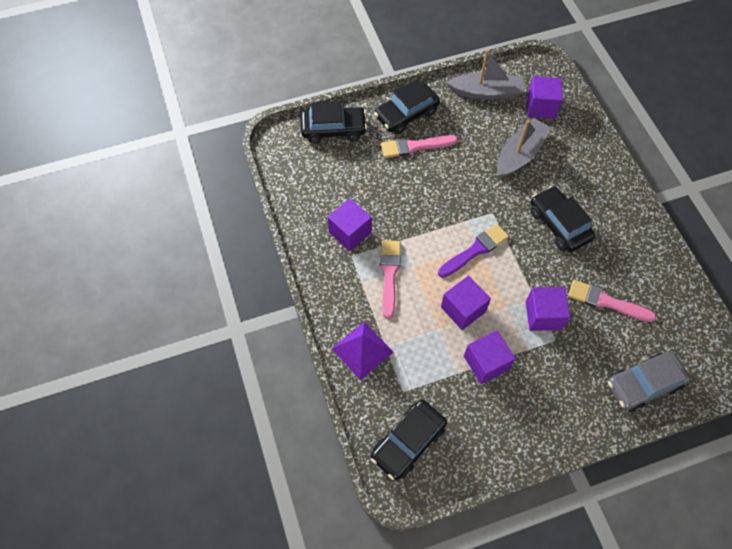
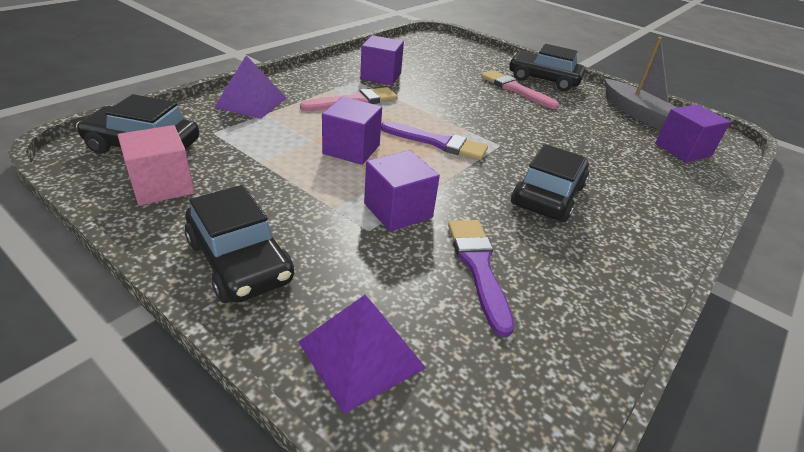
camera: 55 degrees right, 25 degrees down
black car [300,101,367,144] -> black car moved to [185,185,294,303]
purple cube [464,330,516,384] -> none
grey boat [497,118,551,178] -> none
pink brush [568,280,656,322] -> purple brush [448,220,514,337]
grey car [607,351,691,412] -> purple pyramid [298,295,426,414]
none -> pink cube [118,125,195,206]

